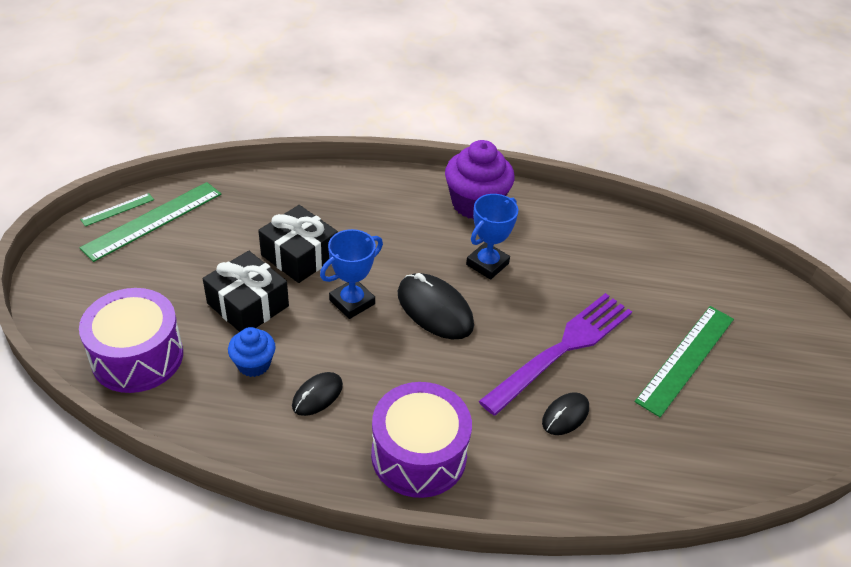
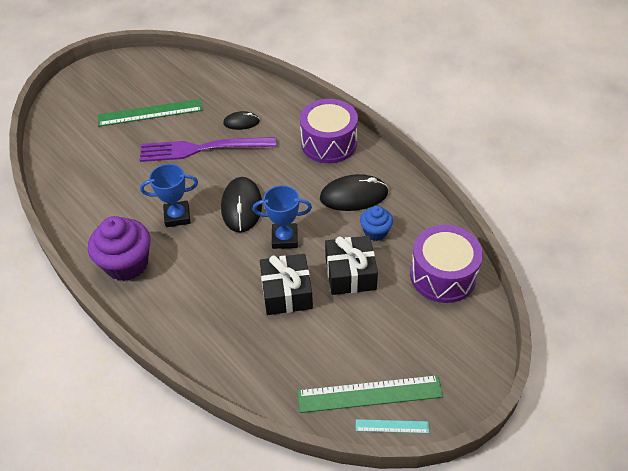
camera: 135 degrees left, 5 degrees up
green ruler [80,193,154,227] -> turquoise ruler [356,419,429,433]
black mouse [292,372,343,416] -> black mouse [320,174,388,211], size x1.72

